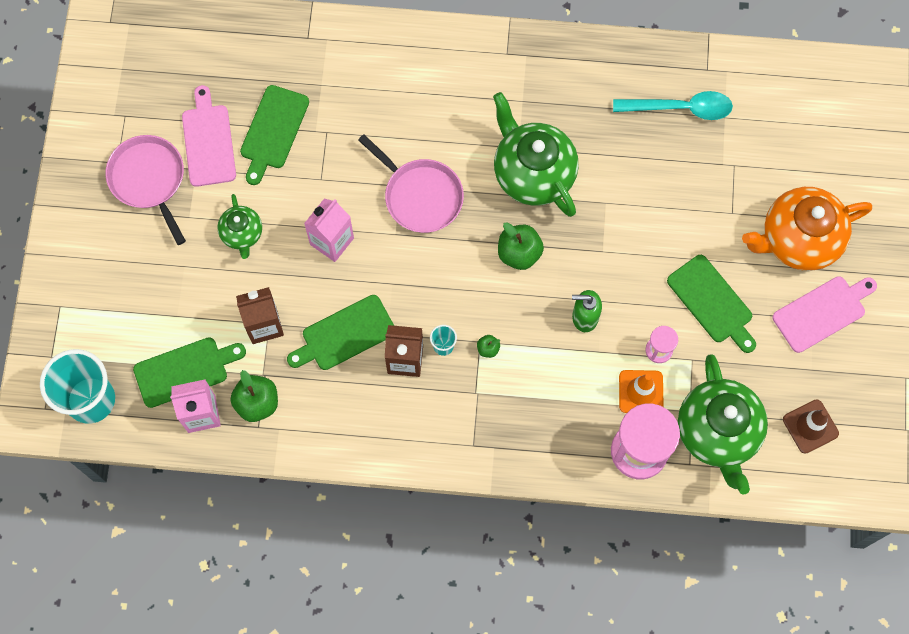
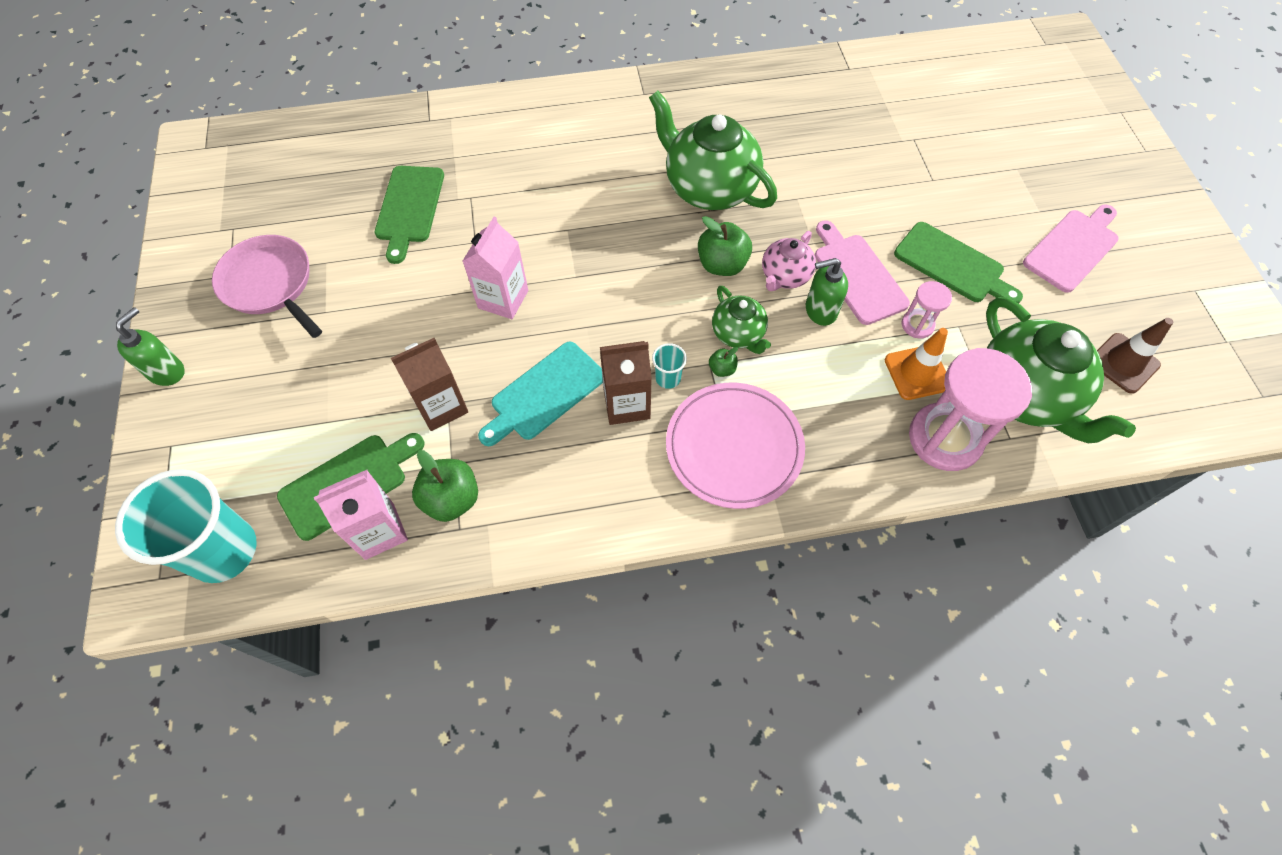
camera: 15 degrees left, 10 degrees down
pink cutting board [182,85,236,187] -> pink cutting board moved to [815,220,910,325]
green teapot [217,194,262,259] -> green teapot moved to [712,286,771,354]
green cutting board [287,295,394,370] -> turquoise cutting board [478,342,603,446]
pink pan [358,134,464,233] -> none
turquoise spoon [613,91,733,120] -> none
orange teapot [742,187,872,271] -> none
none -> green soap dispenser [116,307,185,386]
none -> pink plate [666,383,805,509]
none -> pink teapot [762,231,816,291]

